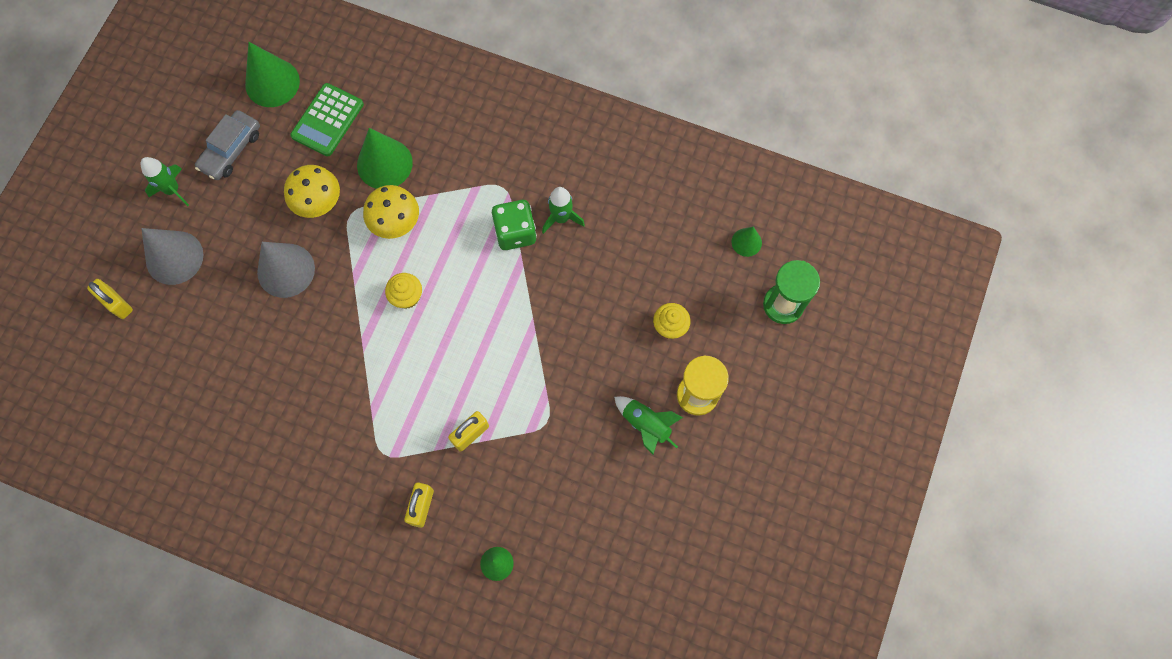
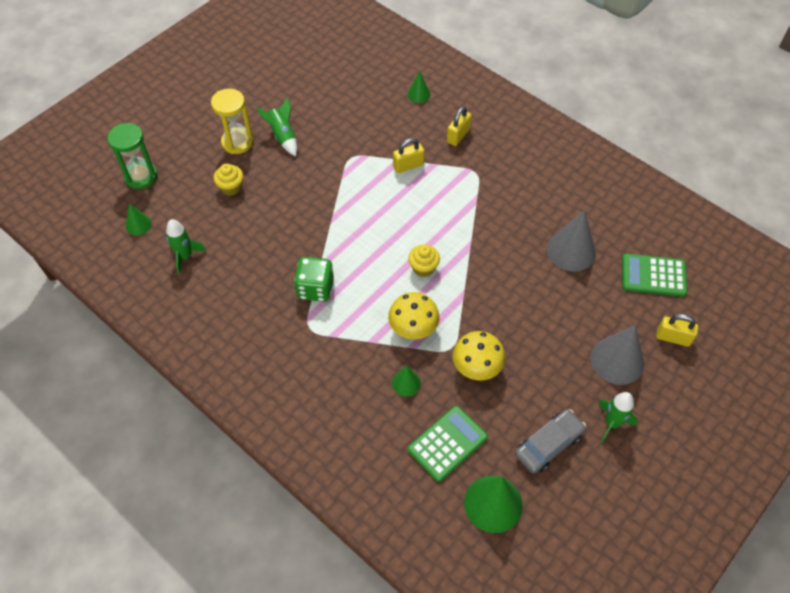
camera: 160 degrees left, 15 degrees down
yellow padlock [87,279,133,319] -> yellow padlock turned 45 degrees counterclockwise [656,314,698,347]
grey cone [257,242,315,298] -> grey cone moved to [547,210,596,272]
green cone [357,128,413,189] -> green cone [392,366,421,396], size x0.53
green rocket [542,187,585,234] -> green rocket moved to [166,219,206,275]
none -> green calculator [622,254,687,297]

